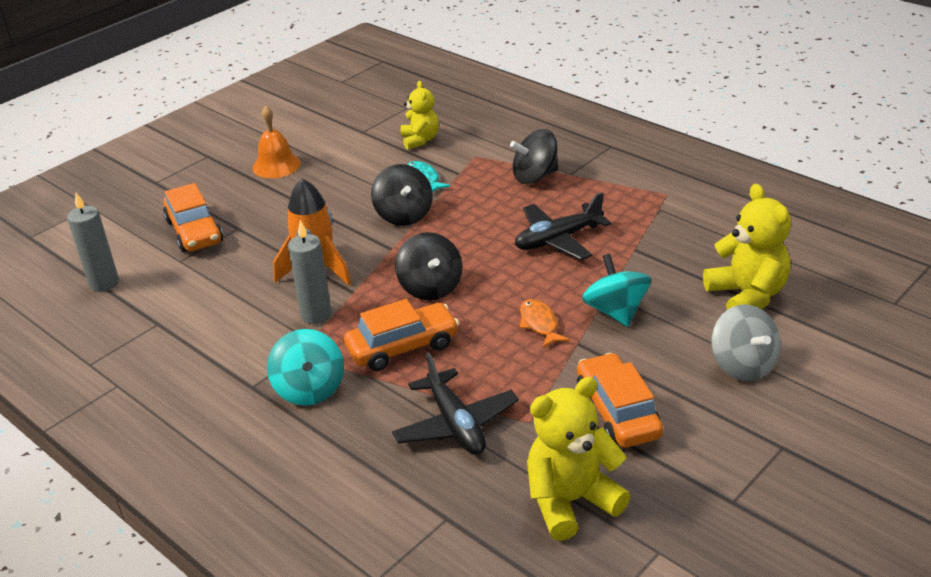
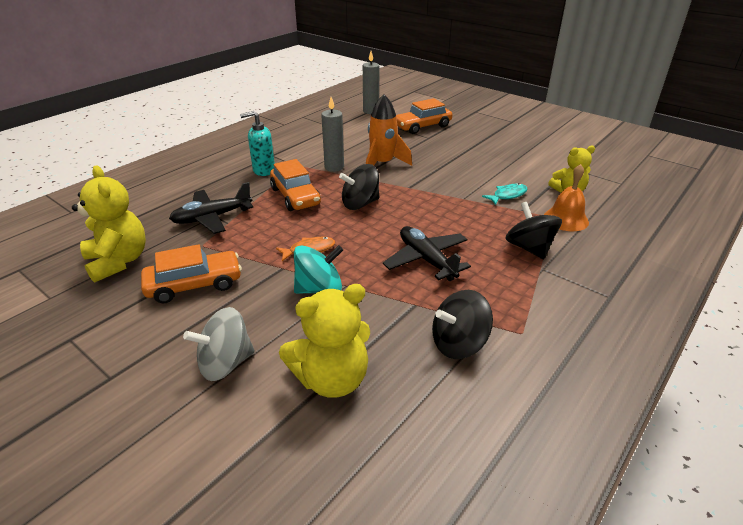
camera: 85 degrees right, 0 degrees up
orange bell [253,106,301,178] -> orange bell moved to [544,164,589,231]
turquoise spinning top [267,329,344,406] -> turquoise soap dispenser [240,111,275,176]
black spinning top [371,164,433,226] -> black spinning top moved to [432,290,493,359]

